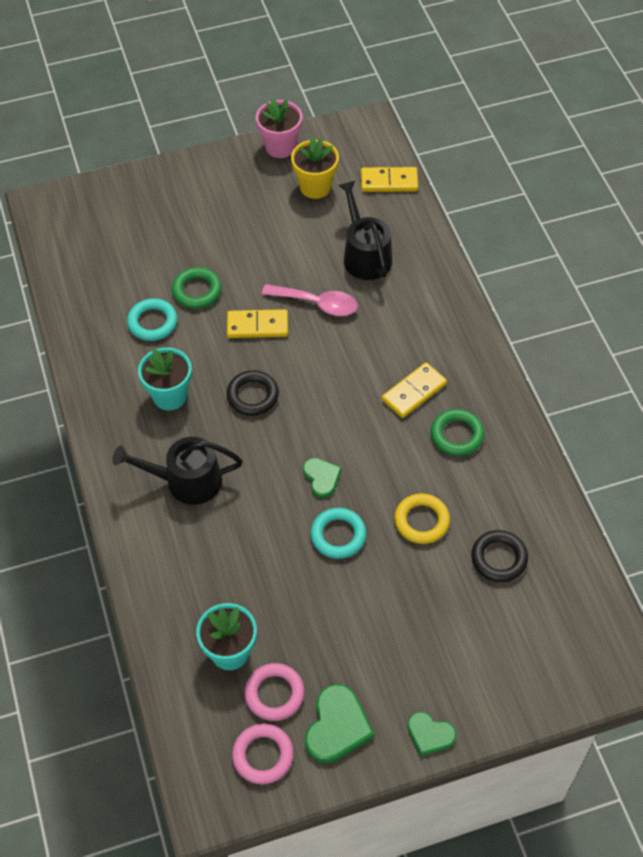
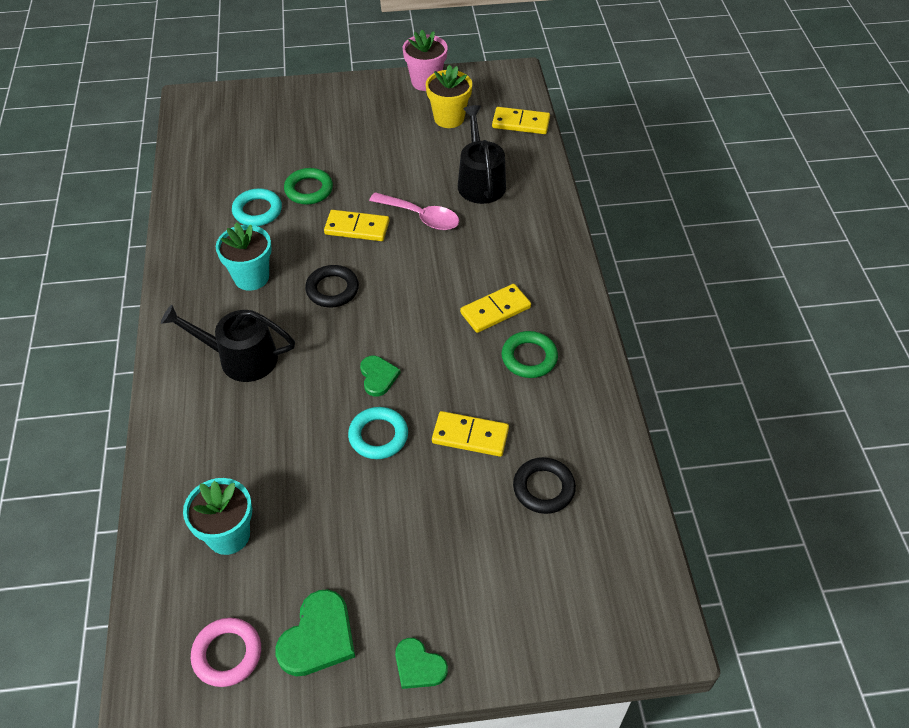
camera: 10 degrees right, 5 degrees down
pink ring [245,663,304,721] -> none
yellow ring [394,493,450,544] -> yellow domino [432,411,509,457]

